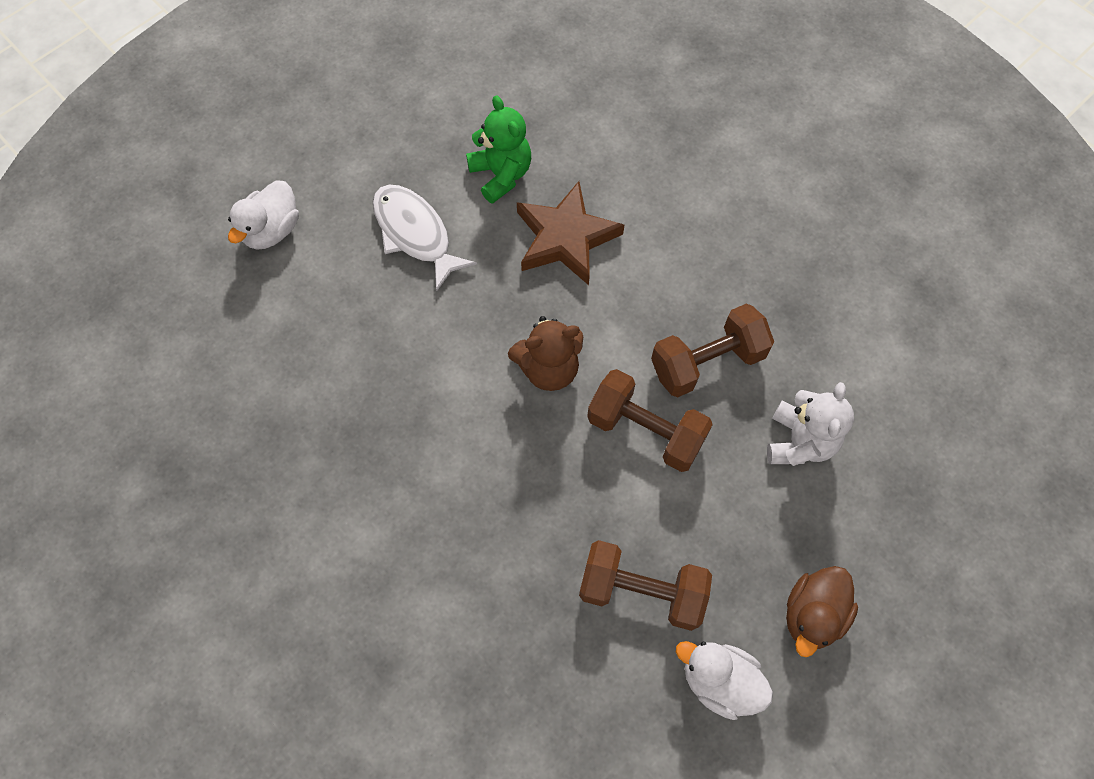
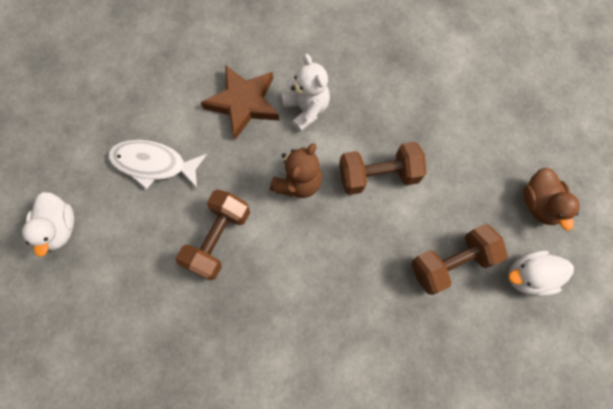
camera: 40 degrees left, 5 degrees up
green teddy bear [466,95,531,204] -> none
brown dumbbell [651,304,774,397] -> brown dumbbell moved to [175,190,250,281]
white teddy bear [767,382,854,466] -> white teddy bear moved to [282,54,330,132]

